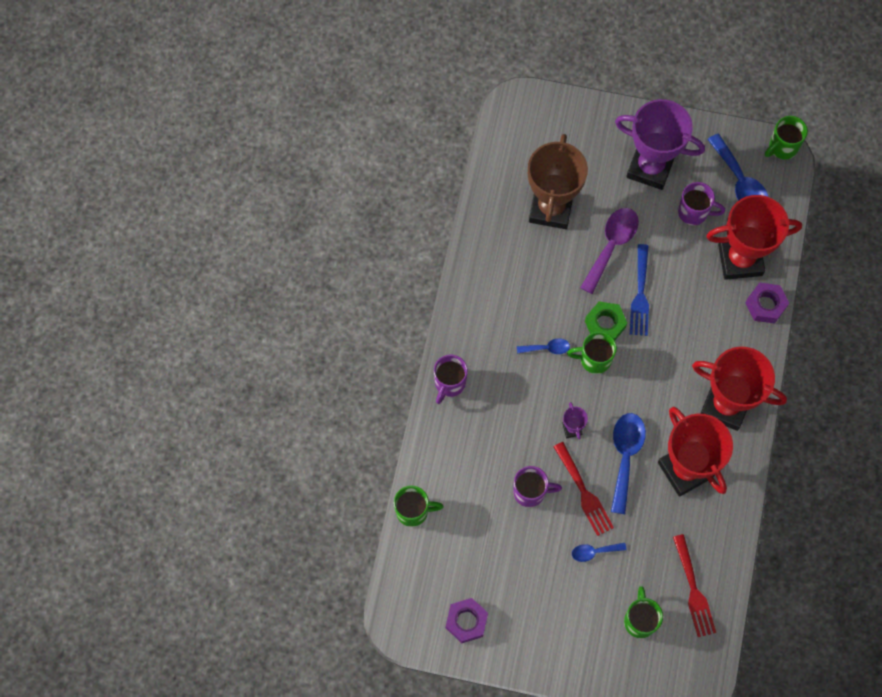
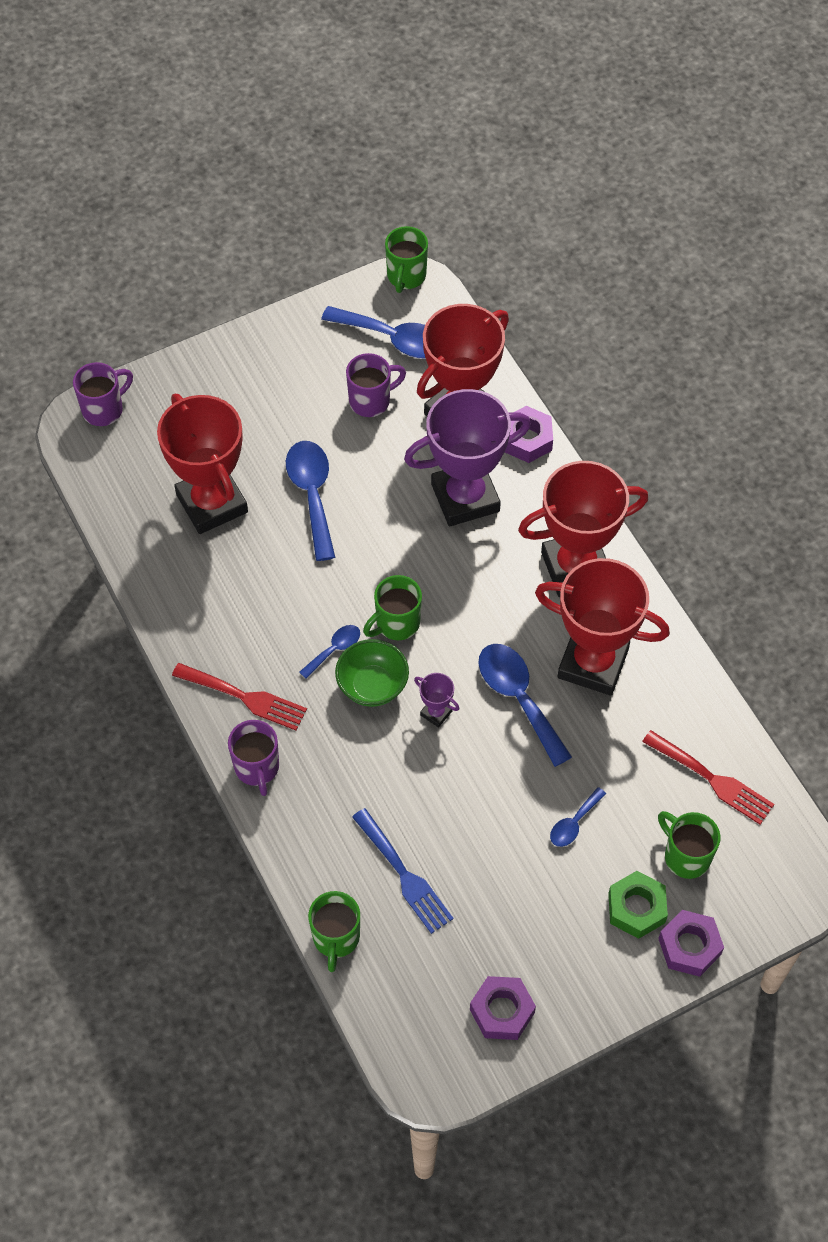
camera: 40 degrees left, 10 degrees down
green mug [394,485,444,527] -> green mug turned 135 degrees clockwise [308,891,360,972]
purple mug [513,466,562,507] -> purple mug moved to [73,362,133,426]
brown trophy [528,134,588,229] -> red trophy [157,394,248,534]
red fork [553,442,614,536] -> red fork moved to [172,663,307,730]
purple spoon [580,208,639,294] -> blue spoon [286,441,335,561]
green nut [585,301,627,340] -> green nut moved to [608,871,668,939]
purple trophy [615,99,705,190] -> purple trophy moved to [404,389,531,526]
blue fork [630,244,649,336] -> blue fork moved to [352,808,454,934]
none -> green bowl [335,639,409,707]
none -> purple nut [658,910,724,977]

